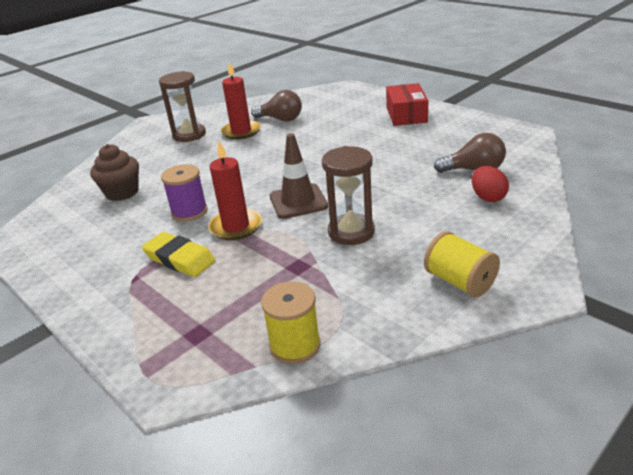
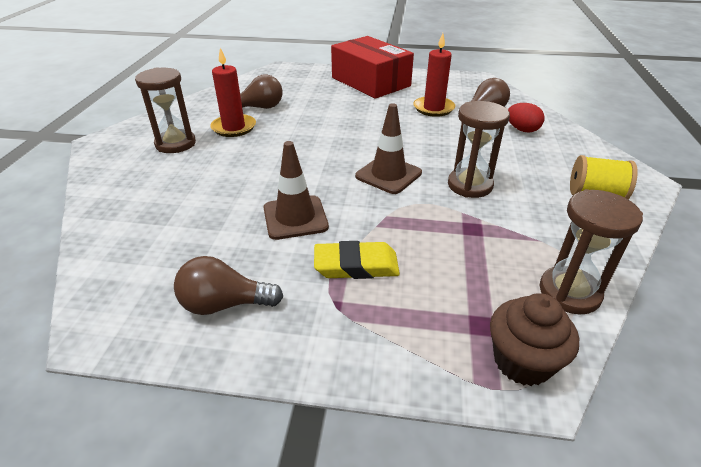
camera: 40 degrees left, 5 degrees up
brown cupcake [90,144,139,201] -> brown cupcake moved to [490,293,579,386]
purple spool [161,164,208,222] -> brown traffic cone [263,141,329,240]
red candle [208,141,262,240] -> red candle moved to [413,33,455,117]
yellow spool [261,281,321,364] -> brown hourglass [539,189,643,314]
red box [386,83,428,126] -> red box [331,36,414,99], size x1.53
none -> brown light bulb [174,256,283,315]

